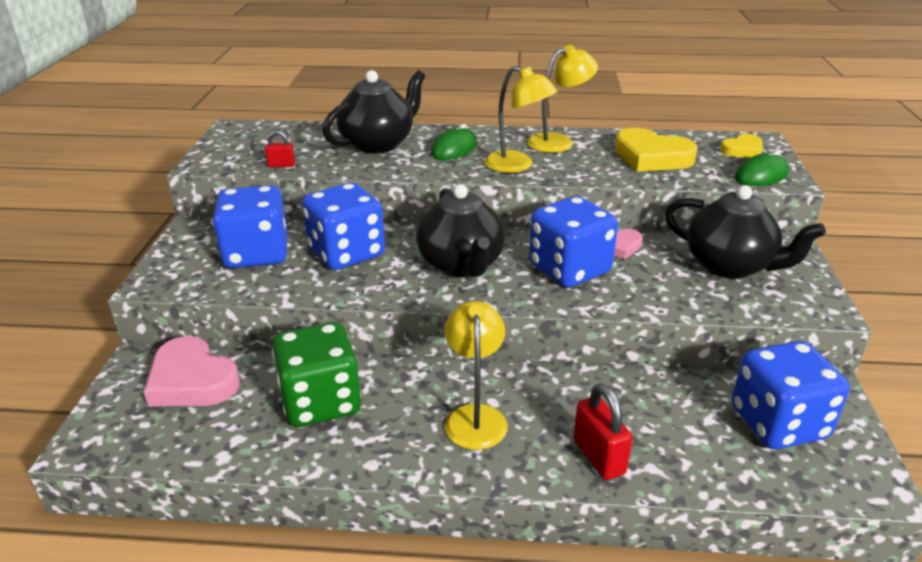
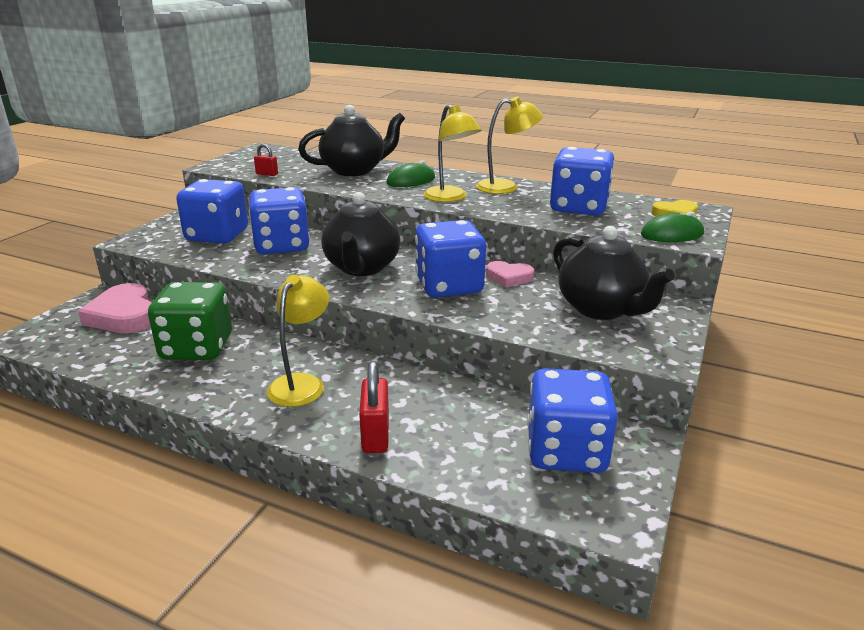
camera: 20 degrees right, 5 degrees down
yellow heart [615,128,698,172] -> blue dice [550,147,615,216]

